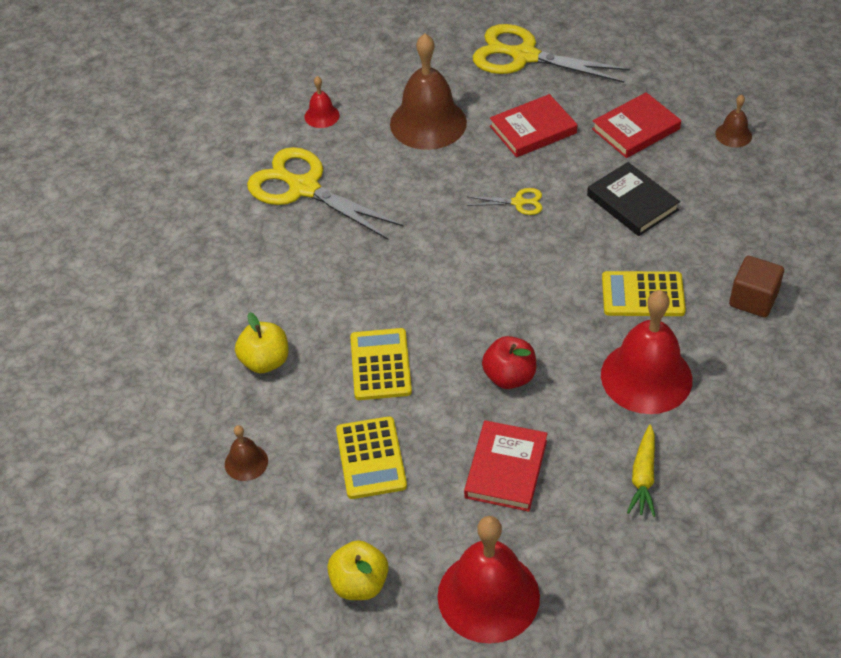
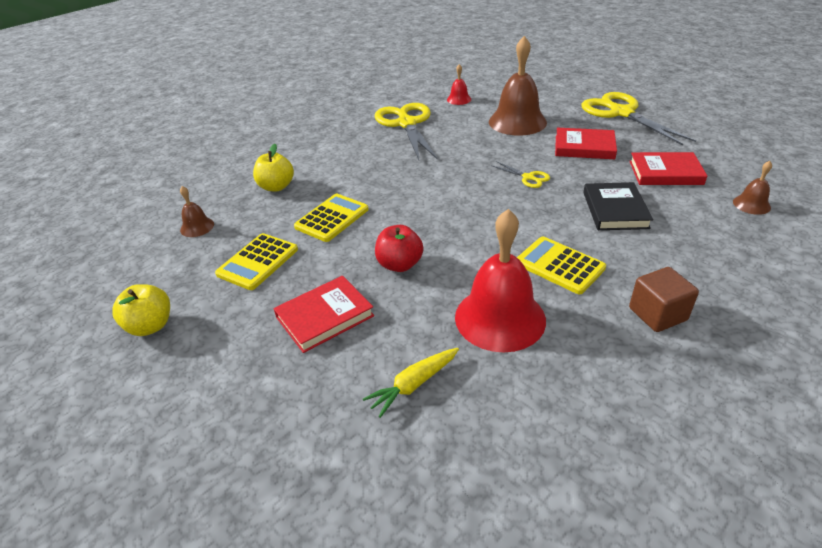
camera: 40 degrees right, 10 degrees down
red bell [438,516,540,644] -> none

